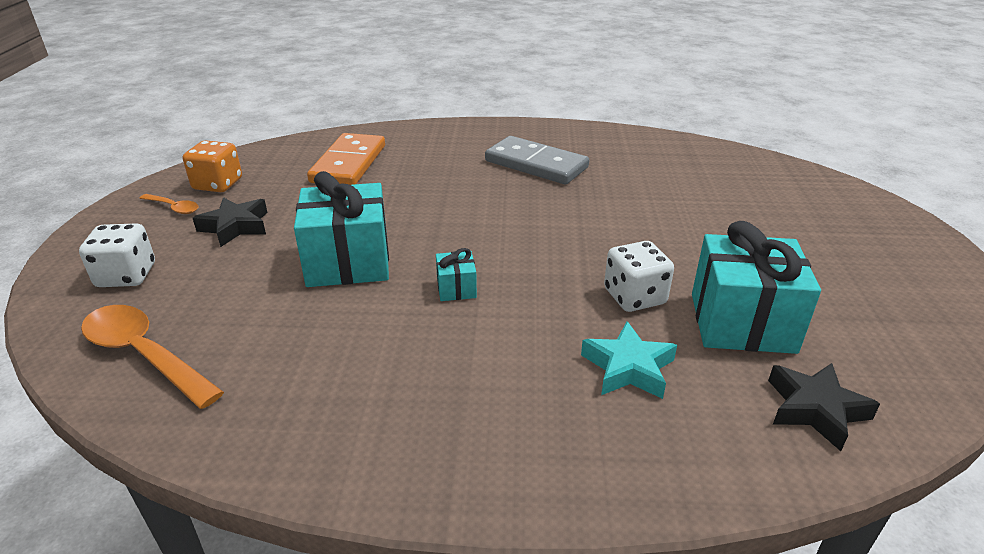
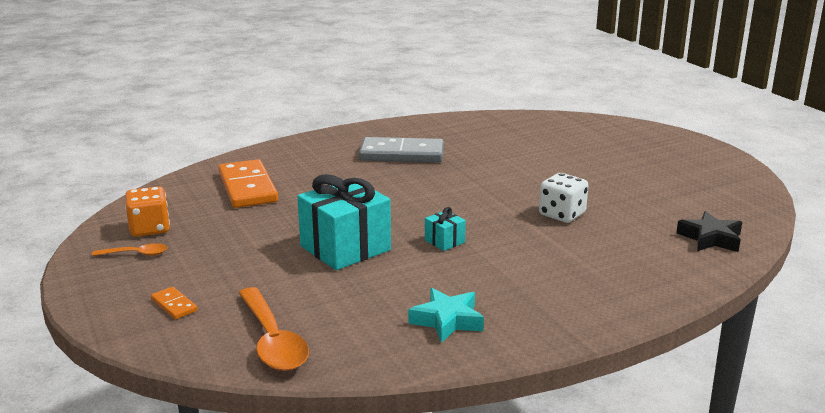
camera: 30 degrees left, 10 degrees down
white dice [79,223,155,287] -> orange domino [151,287,198,319]
orange spoon [81,305,224,409] -> orange spoon turned 120 degrees counterclockwise [239,287,309,371]
black star [193,197,268,247] -> none
turquoise star [581,321,677,399] -> turquoise star moved to [408,288,484,343]
turquoise gift [692,221,821,354] -> none

